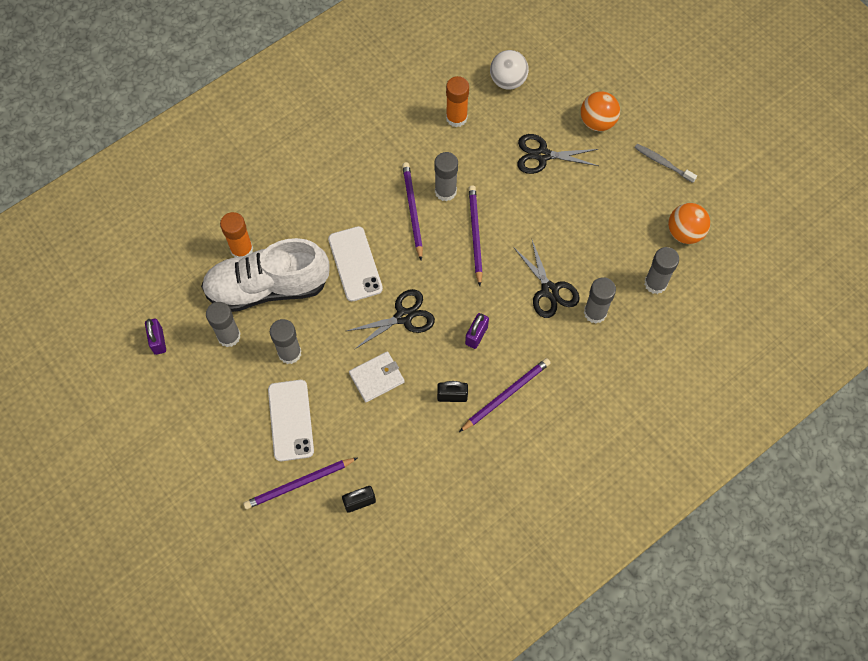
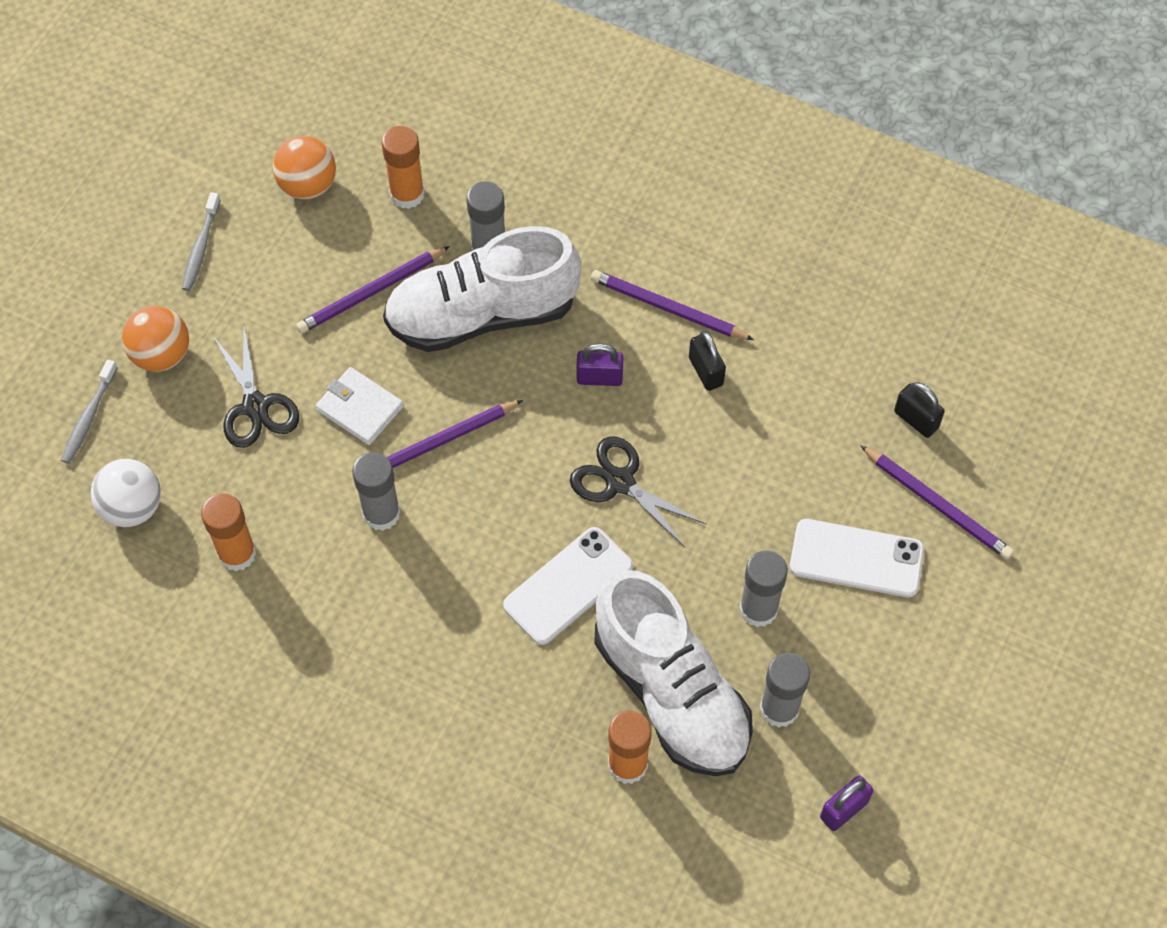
camera: 115 degrees left, 5 degrees down
white phone [268,380,314,461] -> white phone turned 45 degrees clockwise [790,519,924,597]
white wallet [349,351,405,402] -> white wallet moved to [316,367,404,445]
purple pencil [402,162,423,261] -> purple pencil moved to [296,246,450,334]
black scissors [513,240,580,318] -> white shoe [383,226,581,352]
grey glue stick [644,247,679,294] -> orange glue stick [382,126,425,209]
none -> grey toothbrush [61,359,118,464]

